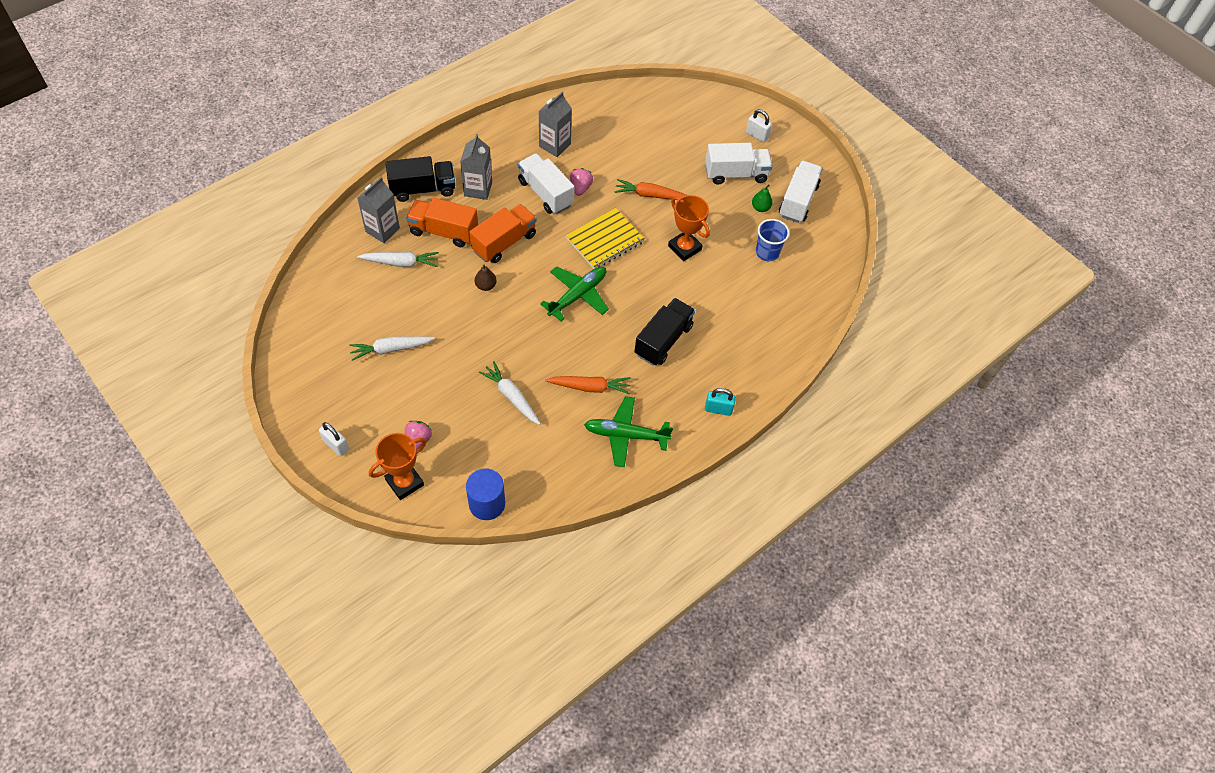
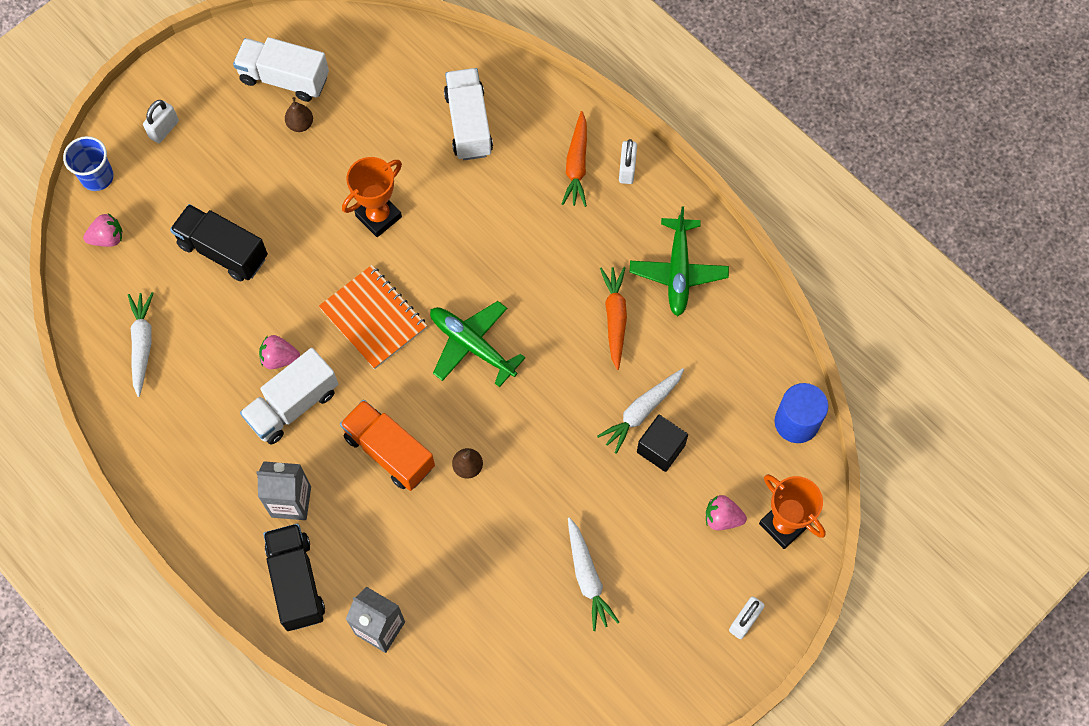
camera: 90 degrees left, 10 degrees up
white carrot [357,252,439,267] -> white carrot moved to [128,292,154,397]
orange truck [406,198,478,247] -> none
grey carton [538,92,572,157] -> none
yellow notebook [566,208,645,269] -> orange notebook [319,265,427,369]
orange carrot [615,179,687,200] -> orange carrot moved to [562,111,587,207]
black truck [634,298,695,366] -> black truck moved to [170,204,268,281]
white truck [705,143,772,185] -> white truck moved to [444,68,493,160]
turquoise padlock [705,388,736,416] -> white padlock [619,139,637,184]
green pear [752,184,773,212] -> brown pear [285,97,313,132]
blue cup [756,219,790,261] -> blue cup moved to [63,136,114,191]
none -> pink strawberry [83,214,123,247]
none -> black cube [637,415,688,472]

